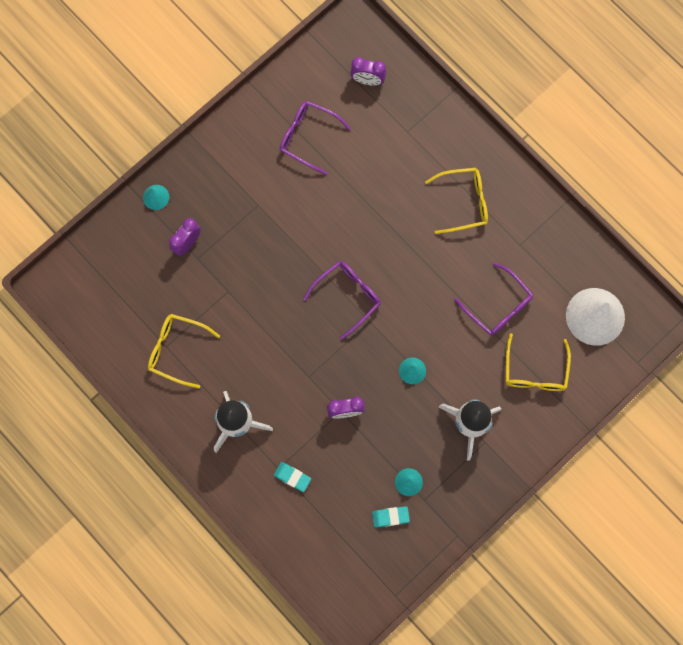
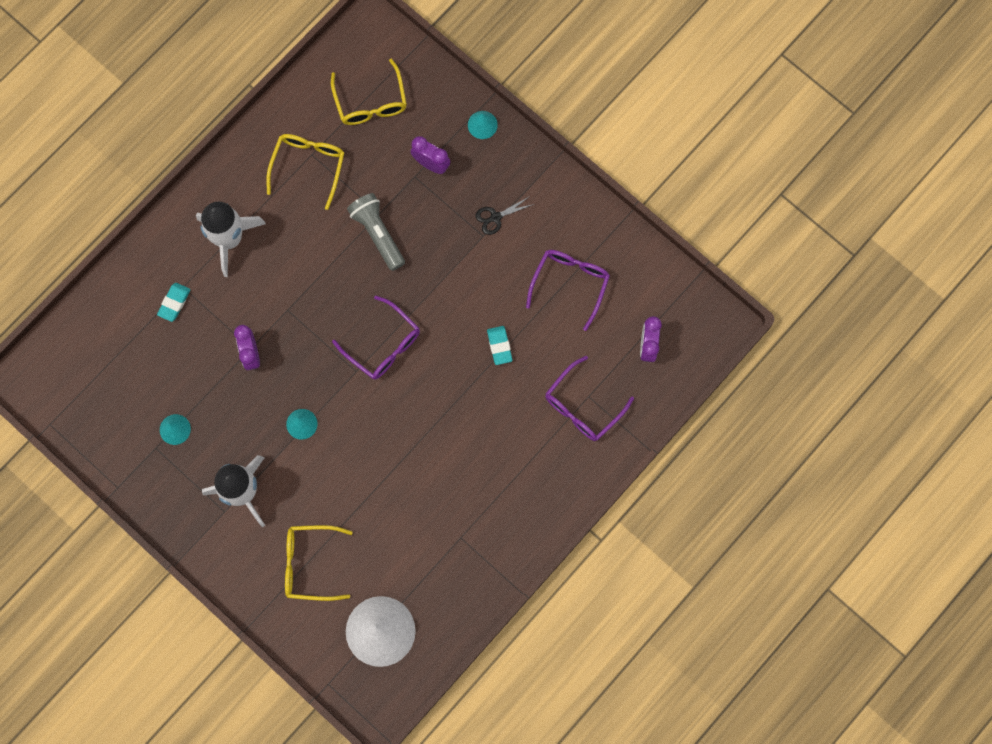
camera: 85 degrees right, 0 degrees up
turquoise eraser [372,506,410,527] -> turquoise eraser moved to [487,326,513,365]
yellow glasses [425,168,488,234] -> yellow glasses moved to [331,59,407,125]
purple glasses [454,263,533,336] -> purple glasses moved to [545,356,634,441]
none -> grey flashlight [347,193,405,271]
none -> black scissors [476,196,534,235]

